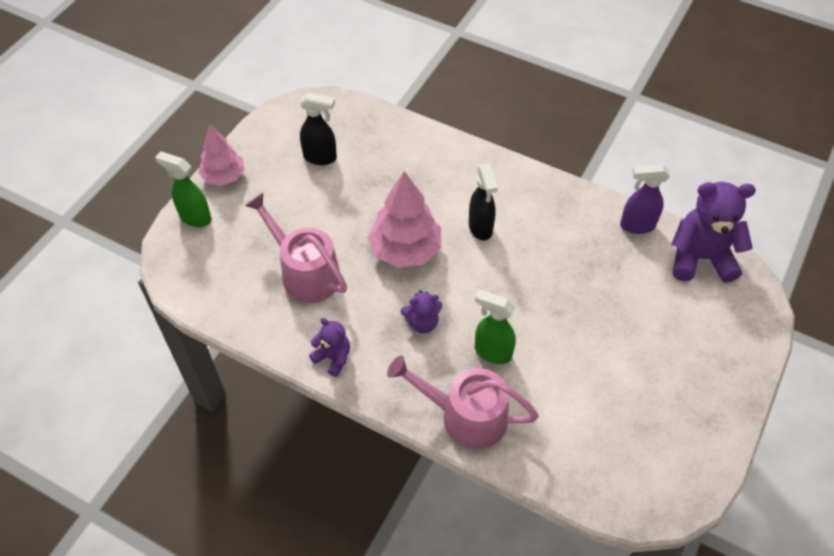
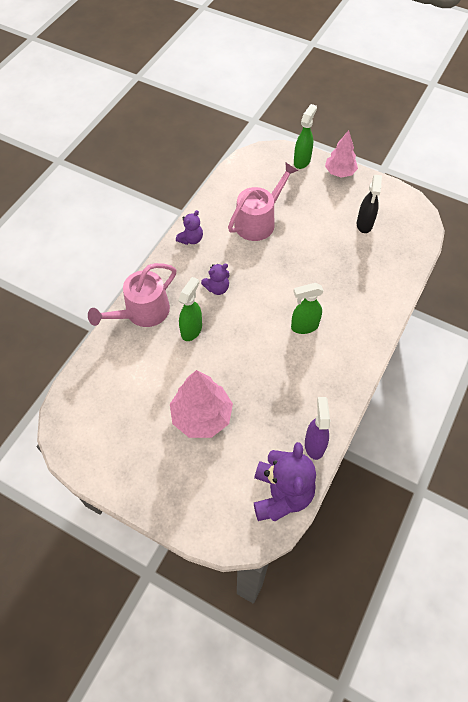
camera: 90 degrees right, 5 degrees up
pink tree [368,171,441,268] -> pink tree moved to [170,370,233,438]
pink watering can [387,355,539,449] -> pink watering can turned 150 degrees counterclockwise [88,263,177,327]
purple teddy bear [401,291,442,333] -> purple teddy bear turned 105 degrees counterclockwise [201,264,230,295]
black spray bottle [469,164,498,241] -> green spray bottle [291,283,324,334]

